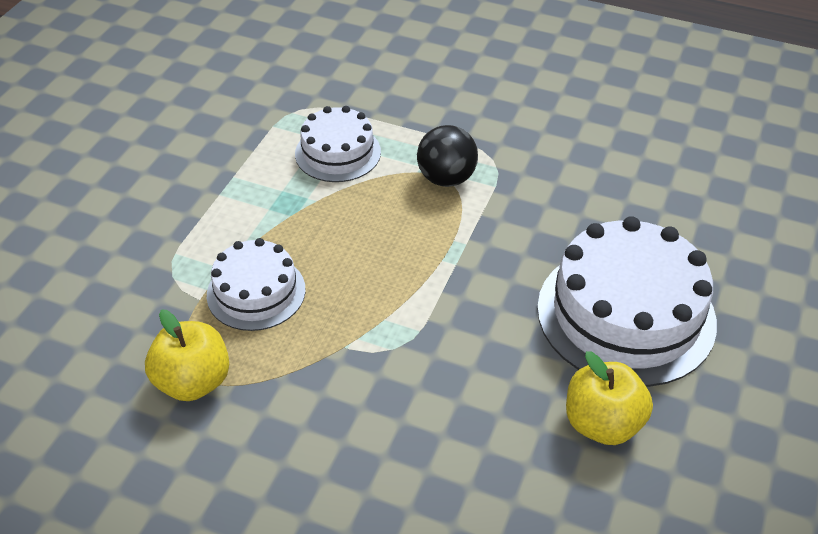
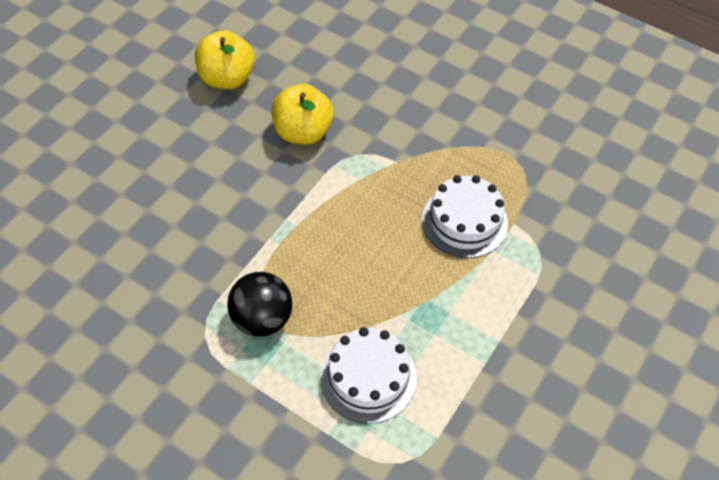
camera: 170 degrees left, 10 degrees up
yellow apple [145,309,229,401] -> yellow apple moved to [272,84,334,144]
white cake [537,216,717,387] -> none

